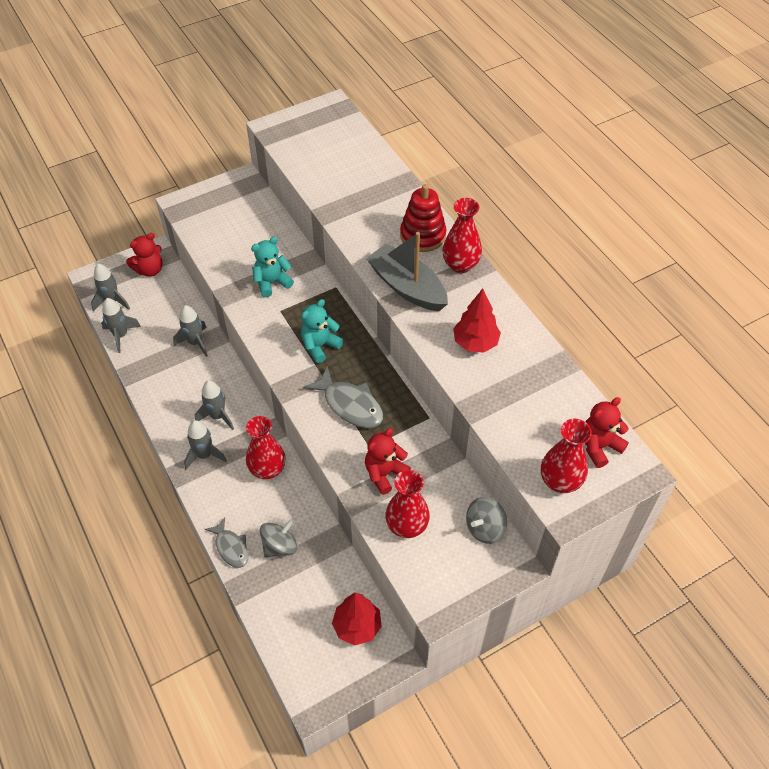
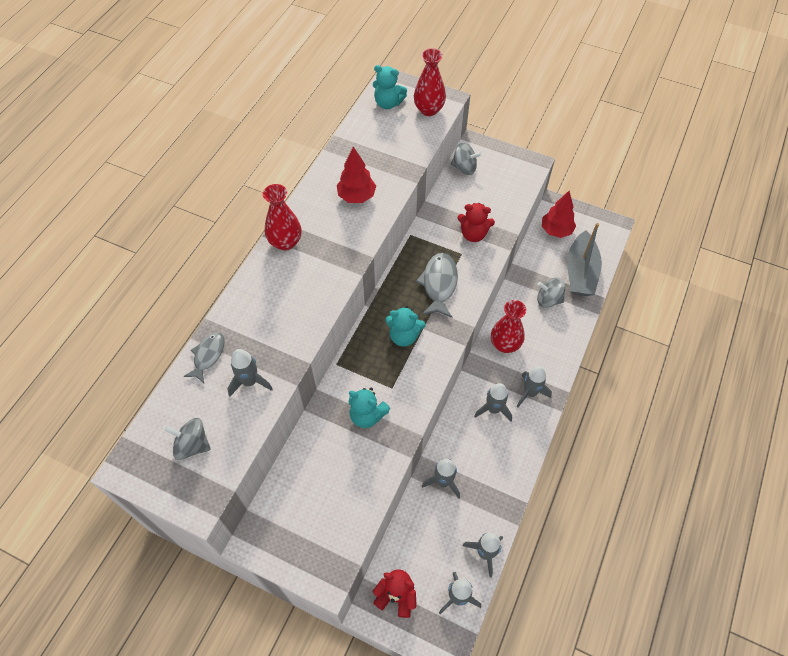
camera: 125 degrees left, 5 degrees up
grey fish [205,517,248,568] -> grey fish moved to [183,332,225,383]
grey boat [366,232,448,311] -> grey boat moved to [567,223,602,296]
red vase [385,470,430,538] -> none
red stacking toy [400,184,446,252] -> none
red teddy bear [585,397,629,468] -> turquoise teddy bear [373,65,407,109]
none -> grey spinning top [164,418,211,460]
none -> grey rocket [228,349,273,396]

